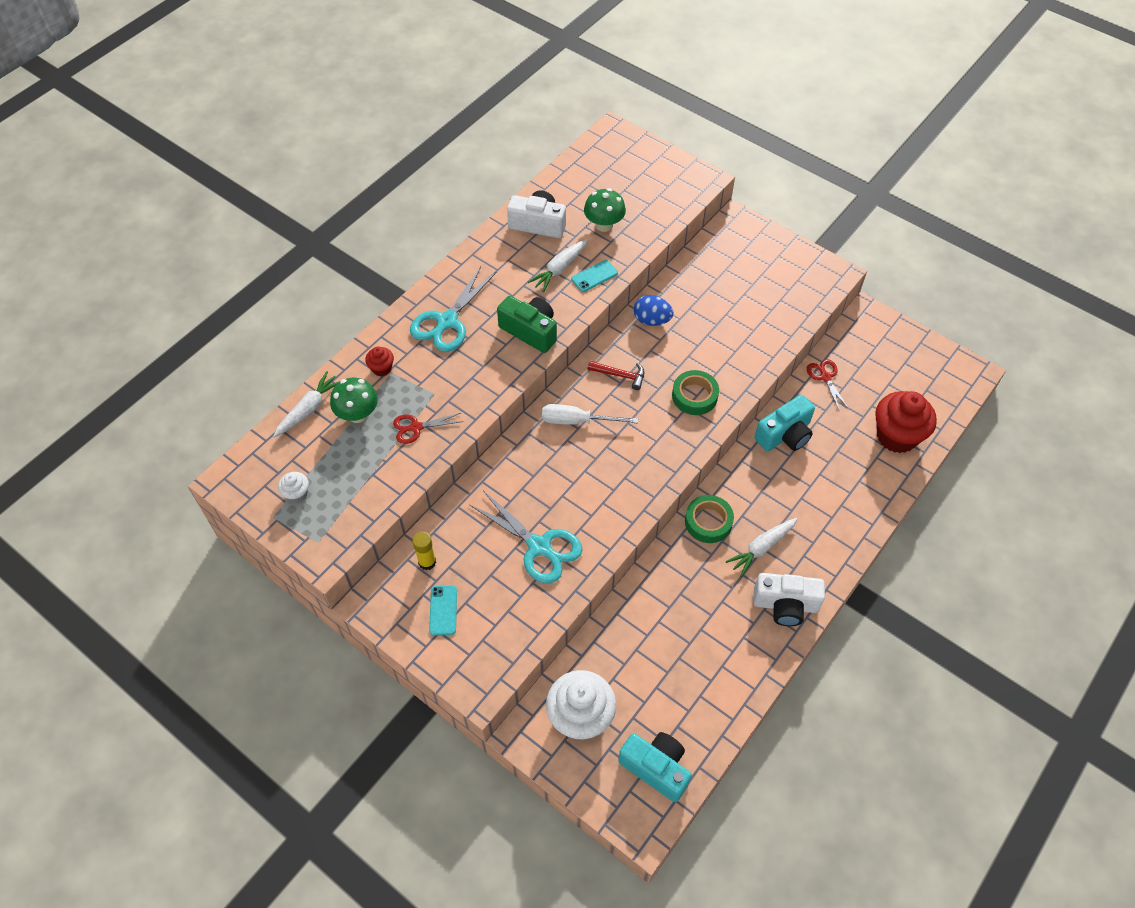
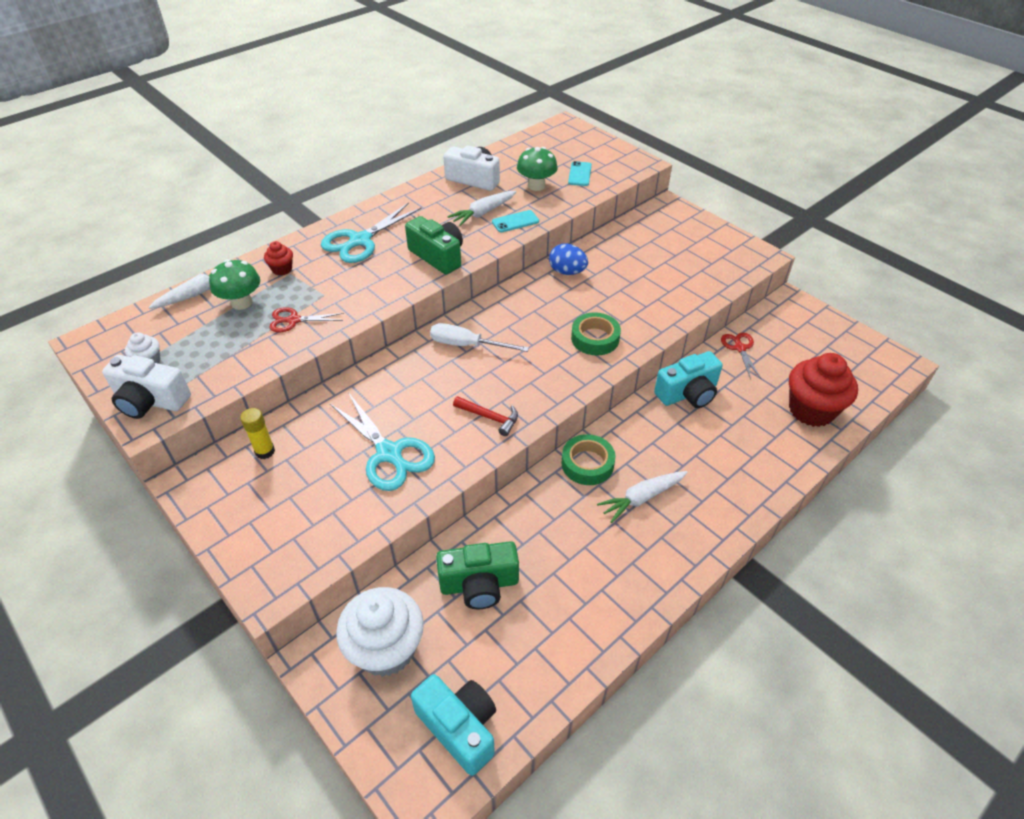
camera: 10 degrees right, 10 degrees down
turquoise phone [429,586,457,636] -> turquoise phone moved to [568,161,592,186]
red hammer [587,361,644,390] -> red hammer moved to [453,396,518,436]
white camera [754,573,825,626] -> white camera moved to [102,355,191,419]
none -> green camera [436,541,519,609]

